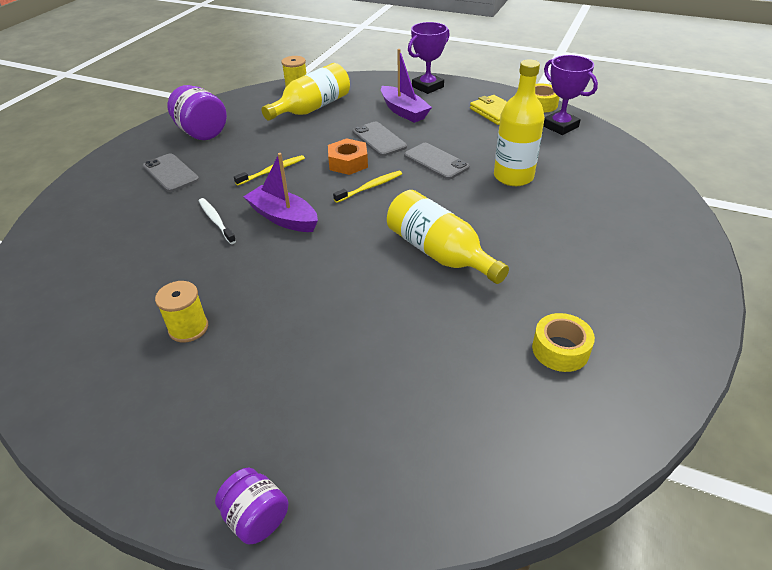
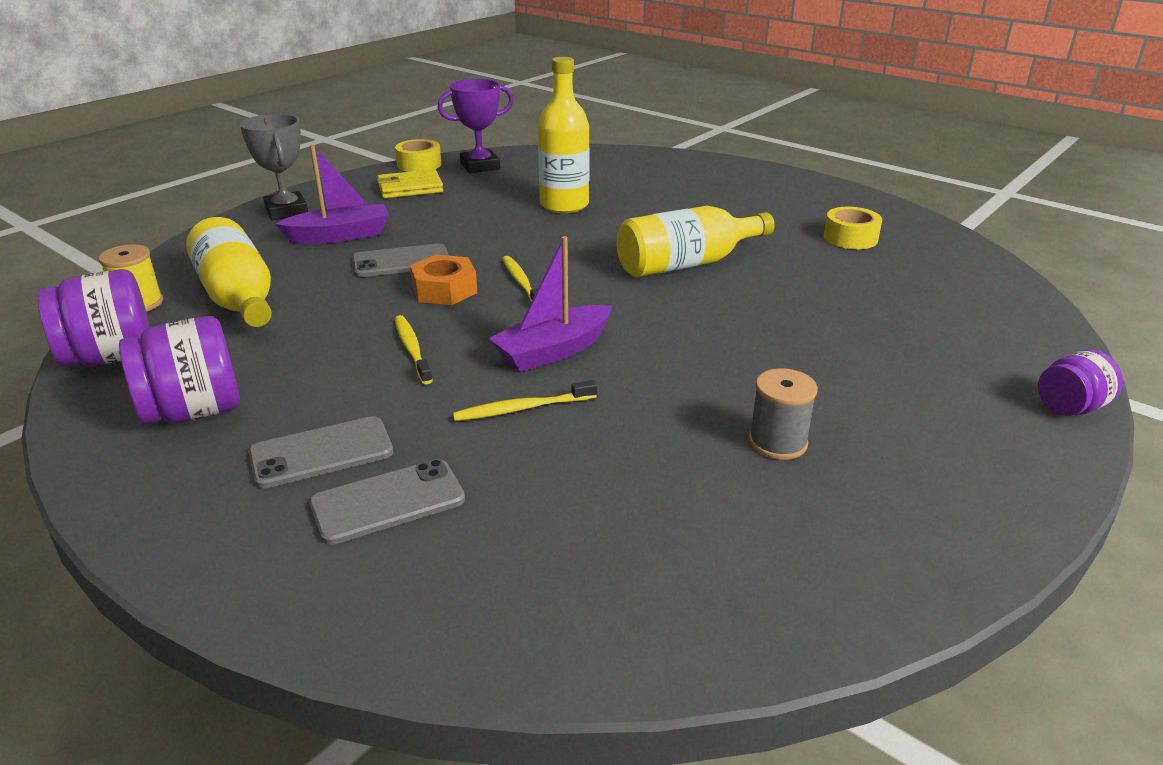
camera: 75 degrees left, 10 degrees down
yellow spool [155,281,208,343] -> grey spool [749,368,818,460]
white toothbrush [199,198,236,244] -> yellow toothbrush [453,380,597,421]
grey phone [404,143,470,180] -> grey phone moved to [309,459,465,545]
purple trophy [408,22,450,94] -> grey trophy [240,114,308,220]
none -> purple jar [38,269,150,366]

